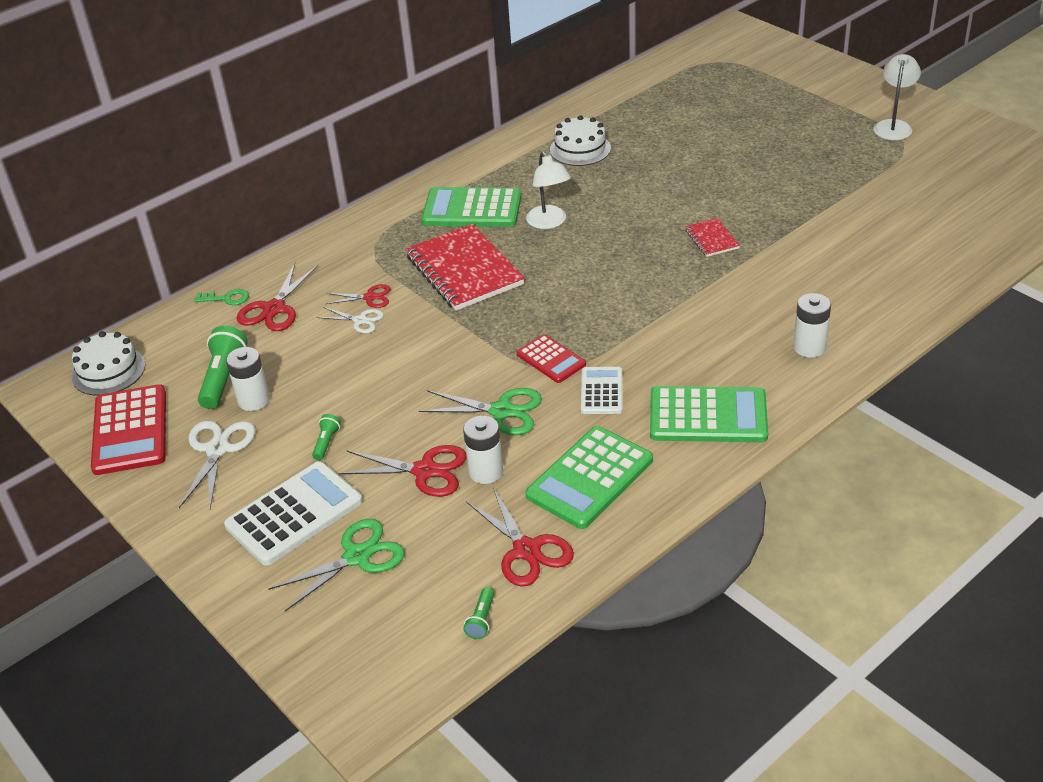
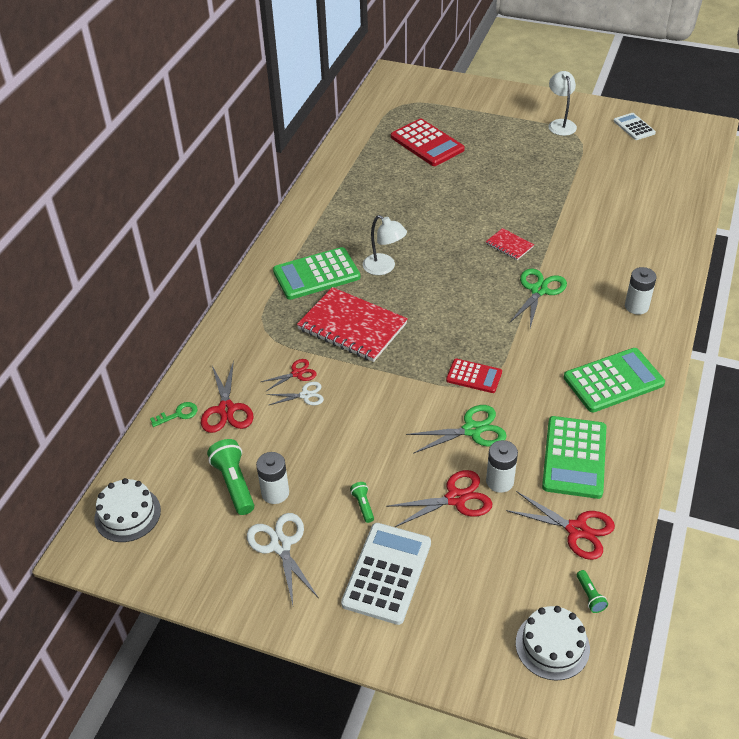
camera: 30 degrees left, 5 degrees up
red calculator [91,384,166,475] -> red calculator moved to [391,119,465,166]
green scissors [268,519,405,611] -> green scissors moved to [509,269,567,328]
white cake [550,115,611,166] -> white cake moved to [516,606,590,681]
white calculator [581,367,623,414] -> white calculator moved to [614,113,656,140]

